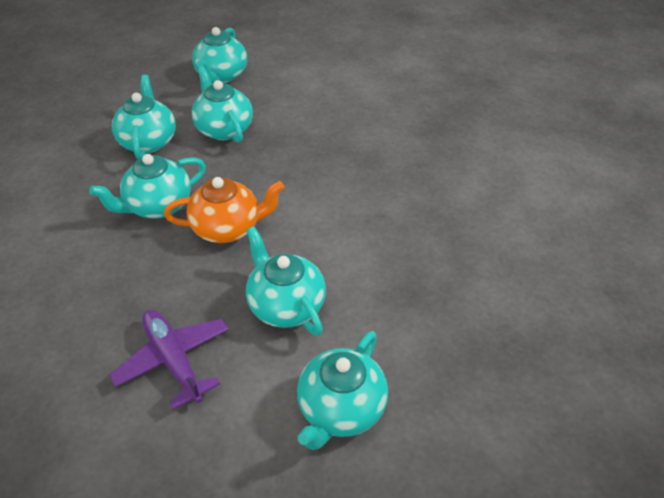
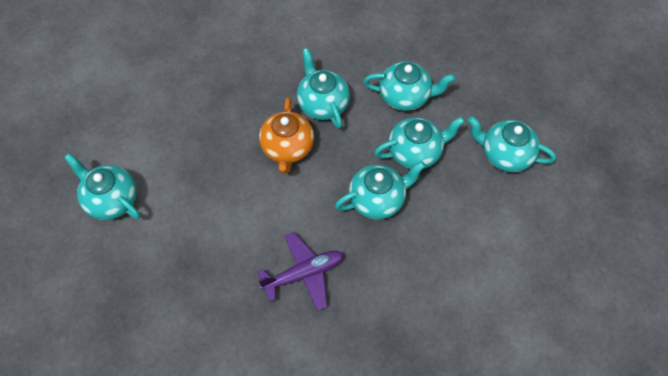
camera: 100 degrees right, 15 degrees up
purple plane [109,309,229,410] -> purple plane moved to [258,232,344,311]
turquoise teapot [246,227,326,336] -> turquoise teapot moved to [335,161,426,220]

